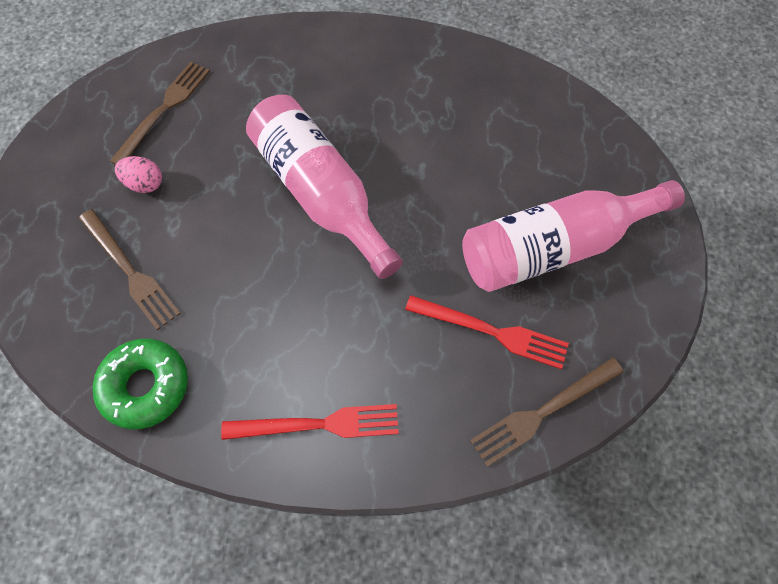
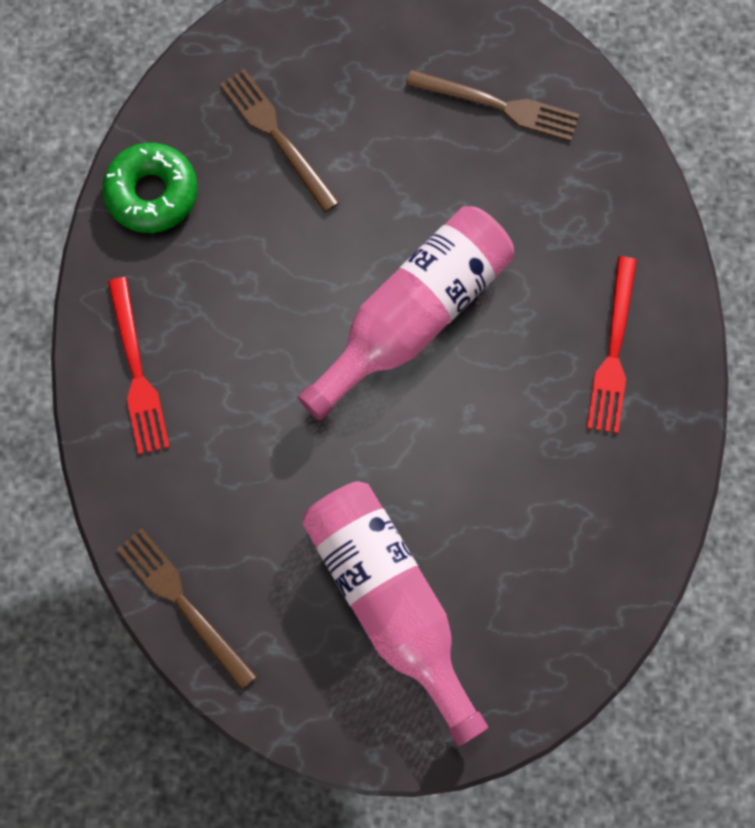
camera: 80 degrees right, 10 degrees up
brown fork [79,209,181,330] -> brown fork turned 105 degrees clockwise [220,69,340,213]
pink egg [115,156,162,193] -> none
red fork [405,295,569,369] -> red fork moved to [587,256,637,434]

